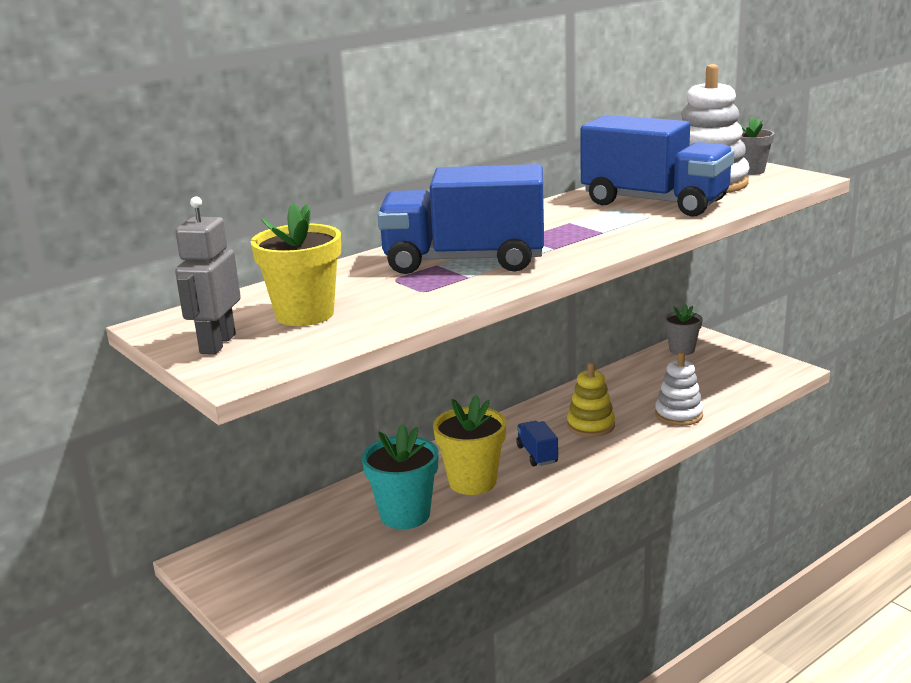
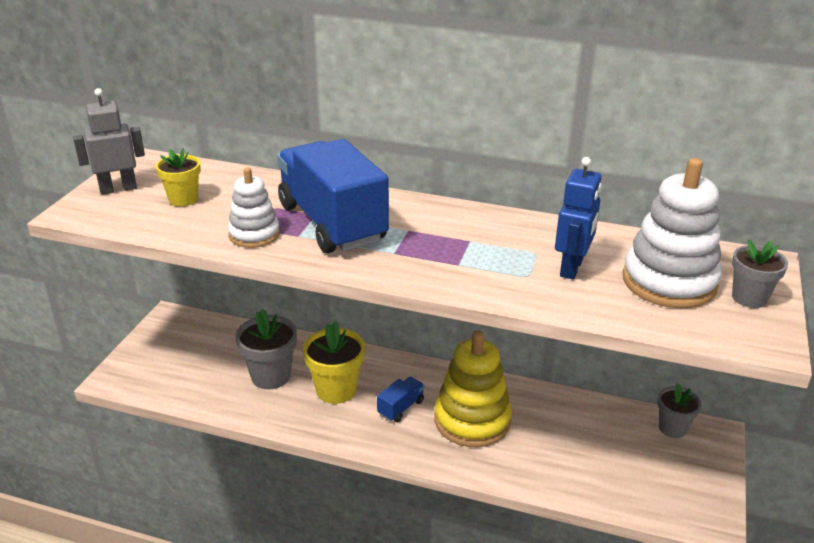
camera: 55 degrees right, 10 degrees up
yellow flower pot [251,203,341,326] -> yellow flower pot [156,148,201,207], size x0.65
turquoise flower pot [362,424,438,529] -> grey flower pot [236,309,297,389]
yellow stacking toy [567,362,615,437] -> yellow stacking toy [435,330,512,447], size x1.69
blue truck [580,115,734,217] -> blue robot [555,157,602,279]
white stacking toy [655,352,704,426] -> white stacking toy moved to [228,168,280,248]

